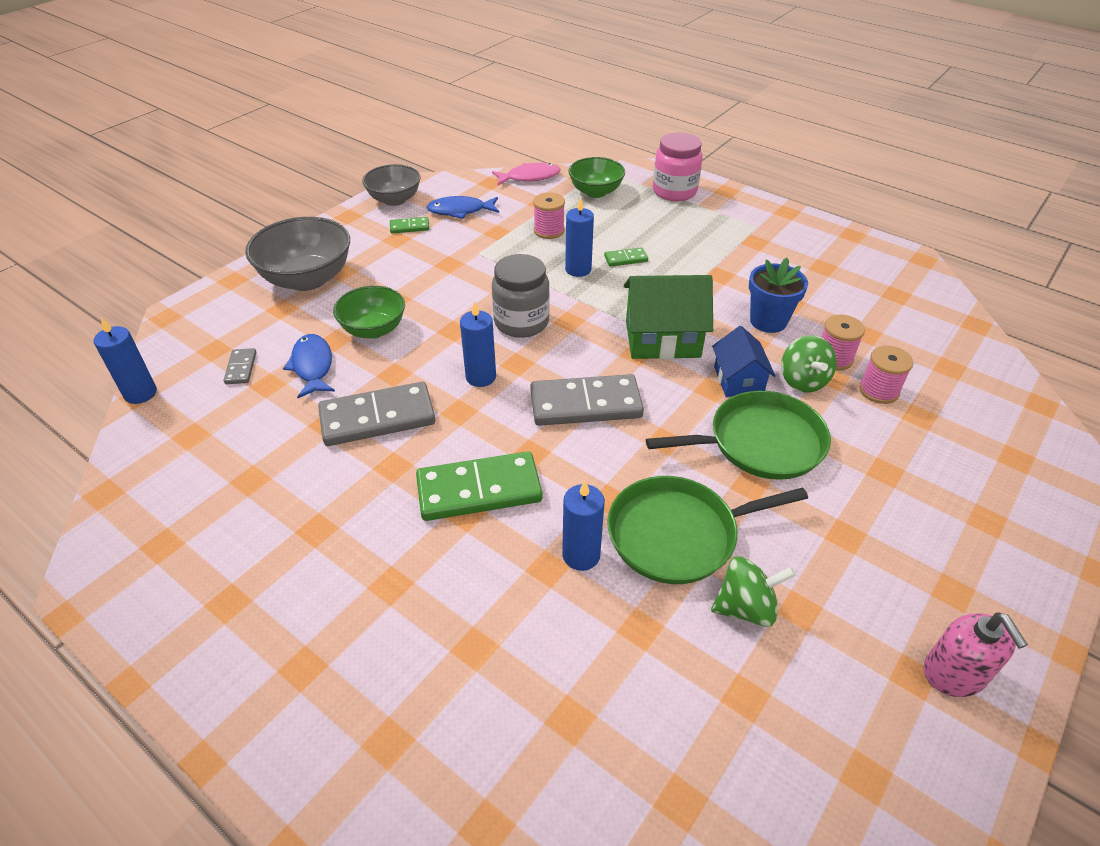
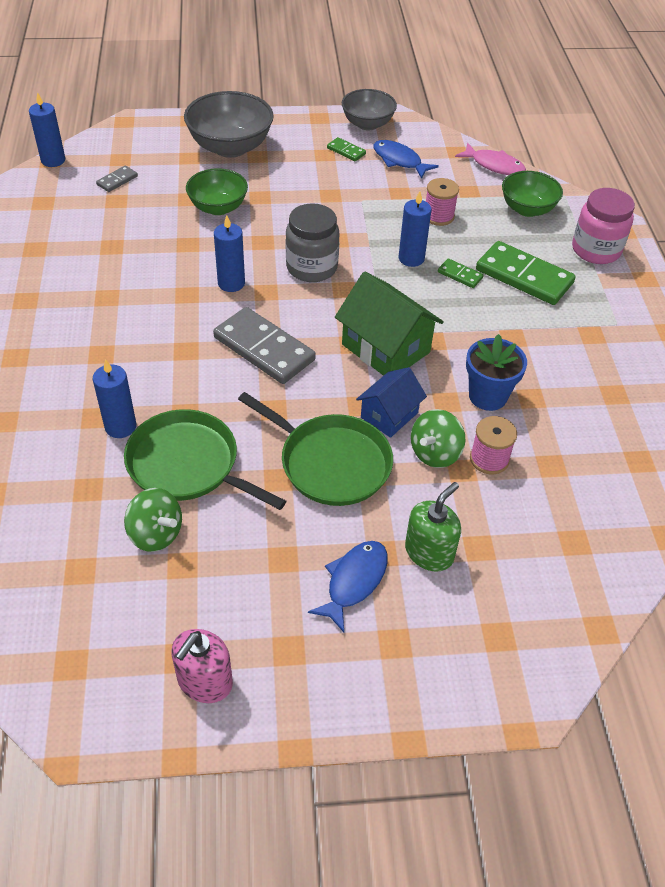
camera: 45 degrees right, 5 degrees up
blue fish [283,334,335,398] -> blue fish moved to [308,541,388,632]
grey domino [318,382,435,446] -> none
green domino [416,451,543,521] -> green domino moved to [476,241,576,305]
pink spool [859,345,913,404] -> none
none -> green soap dispenser [405,482,461,572]

